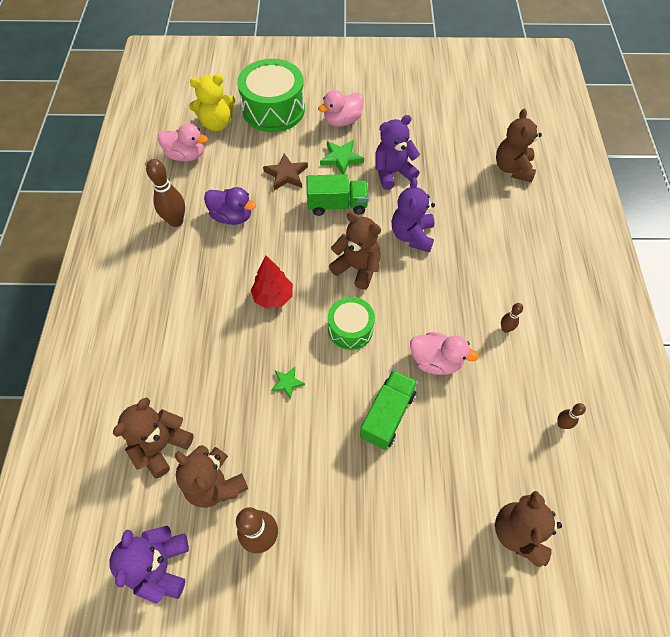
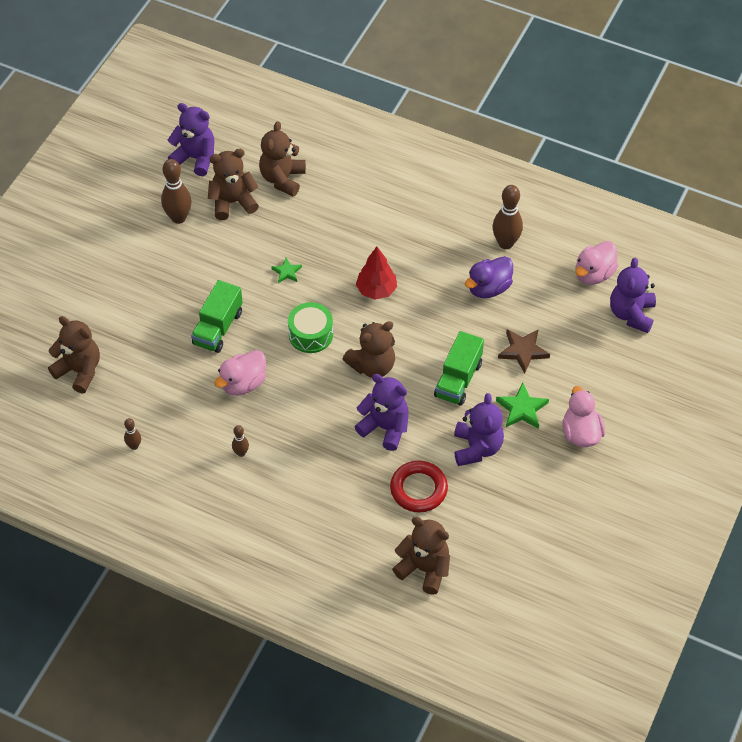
camera: 115 degrees right, 5 degrees down
brown teddy bear [113,397,194,478] -> brown teddy bear turned 135 degrees counterclockwise [259,121,306,196]
yellow teddy bear [189,74,235,131] -> purple teddy bear [610,258,656,333]
green drum [237,59,305,132] -> none
green truck [360,370,418,450] -> green truck turned 60 degrees clockwise [191,280,243,353]
none -> red ring [390,461,448,513]

